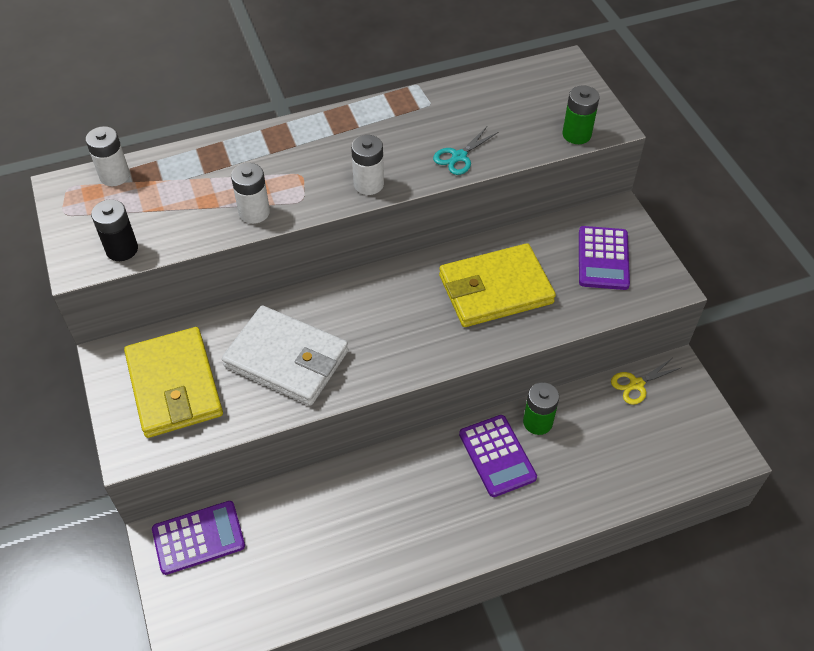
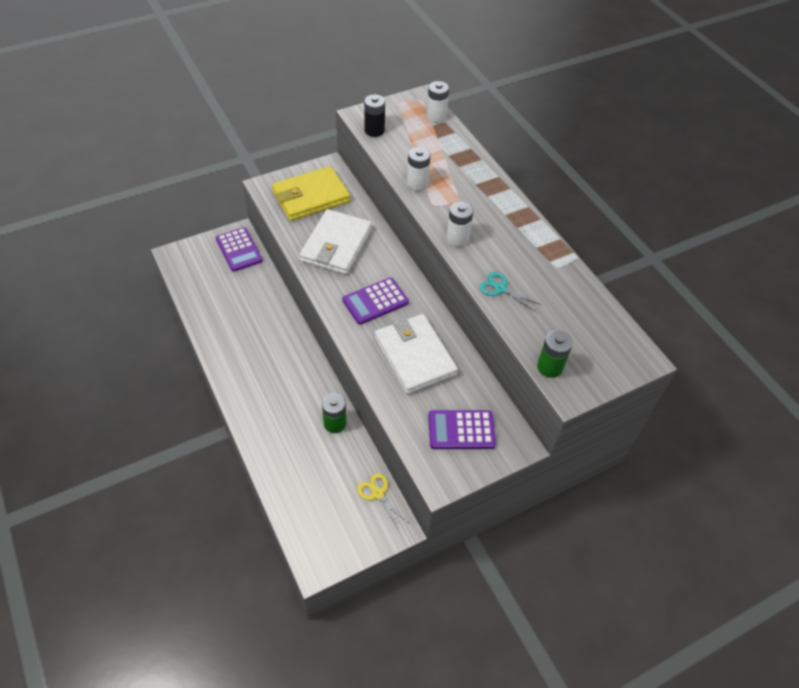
camera: 80 degrees right, 0 degrees up
yellow wallet [439,243,556,327] -> white wallet [375,314,458,394]
purple calculator [459,415,537,497] -> purple calculator moved to [343,278,409,325]

